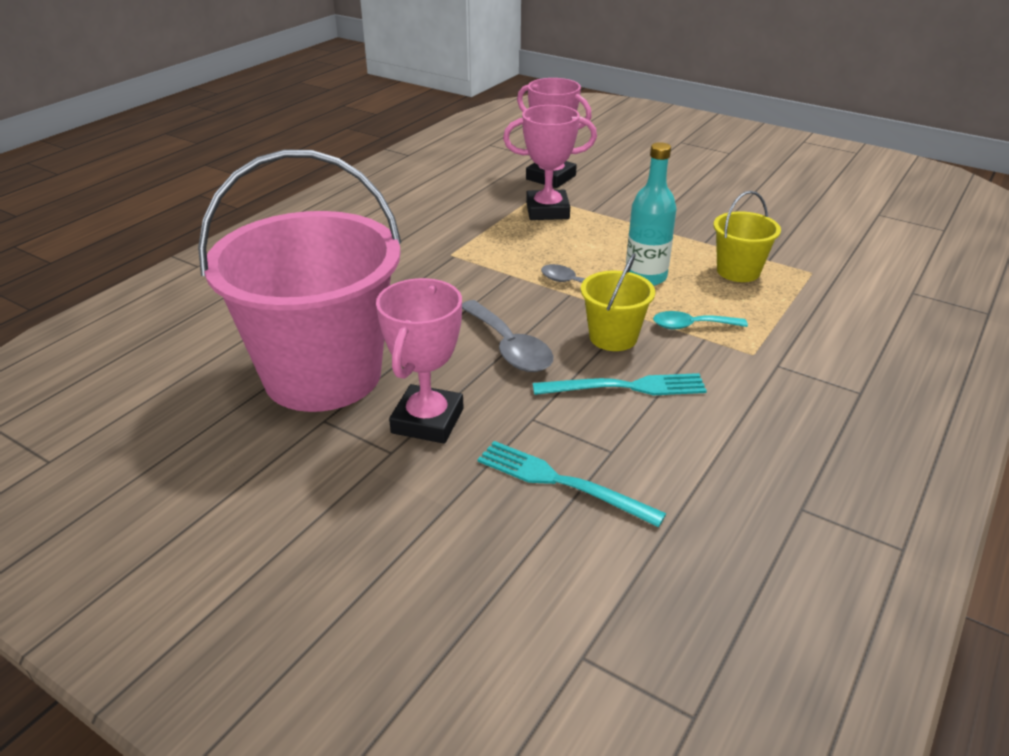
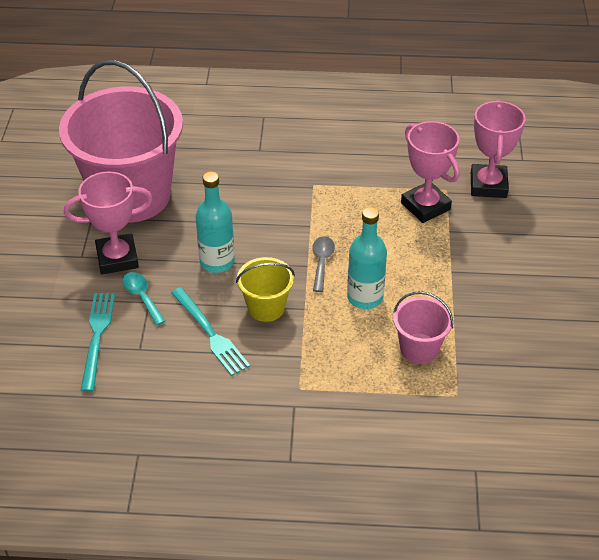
camera: 60 degrees right, 10 degrees up
grey spoon [462,300,553,372] -> turquoise bottle [195,172,235,273]
turquoise spoon [653,311,748,329] -> turquoise spoon moved to [122,272,165,325]
yellow bucket [713,191,781,282] -> pink bucket [393,291,453,364]

